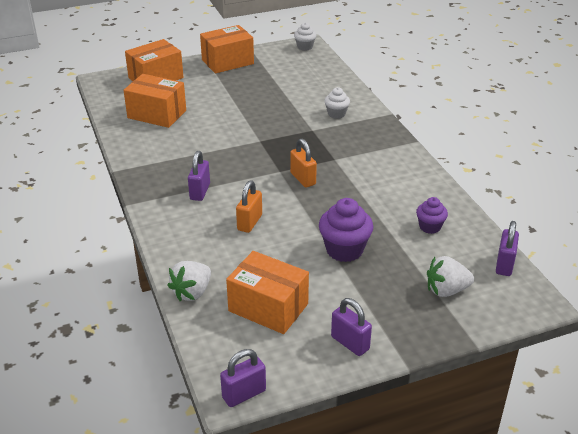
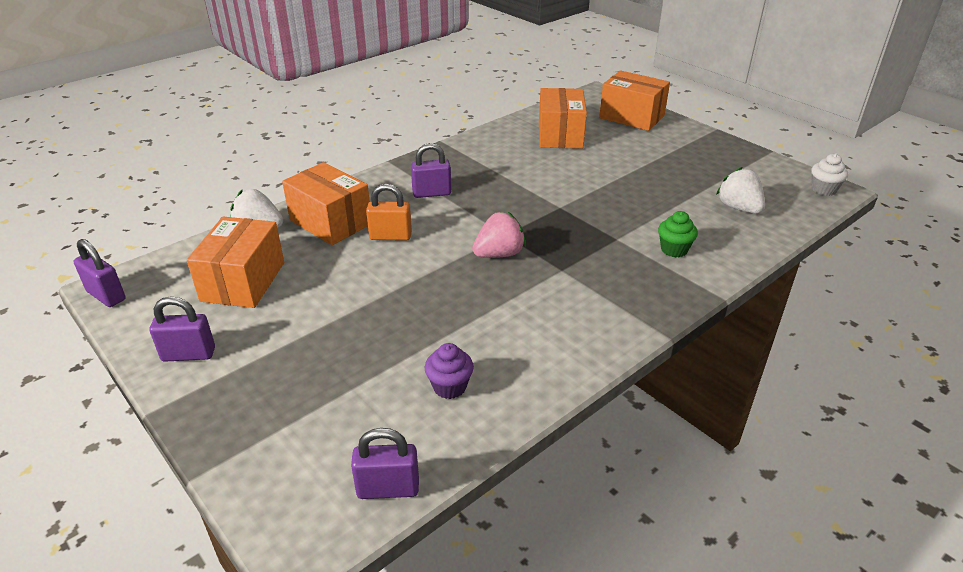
camera: 70 degrees right, 0 degrees up
orange box [200,25,254,74] -> orange box moved to [282,162,370,245]
orange padlock [290,139,317,187] -> pink strawberry [472,212,526,258]
purple cupcake [319,198,374,262] -> none
white cupcake [324,87,350,119] -> green cupcake [658,211,698,257]
purple padlock [331,298,372,356] -> purple padlock turned 60 degrees clockwise [150,297,215,362]
white strawberry [427,256,474,297] -> white strawberry moved to [716,167,765,214]

